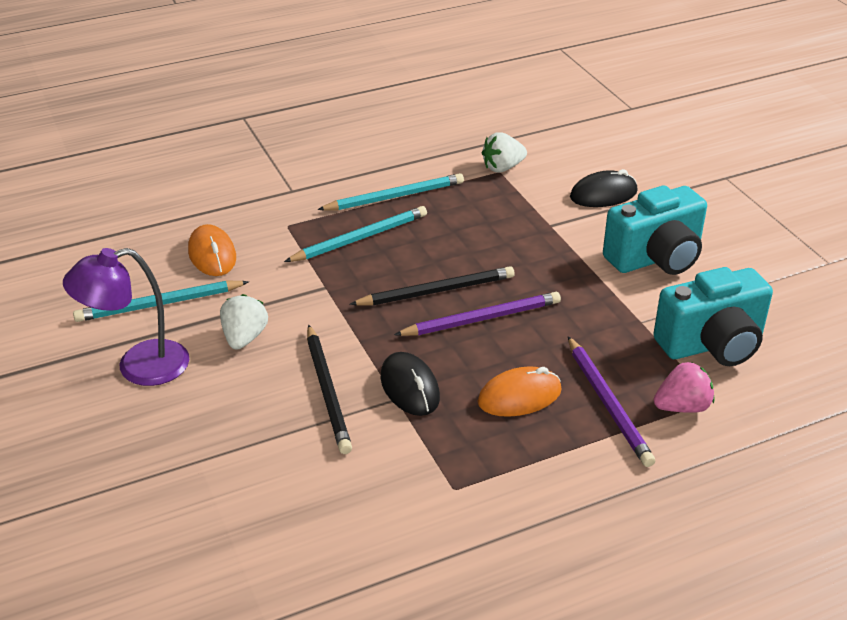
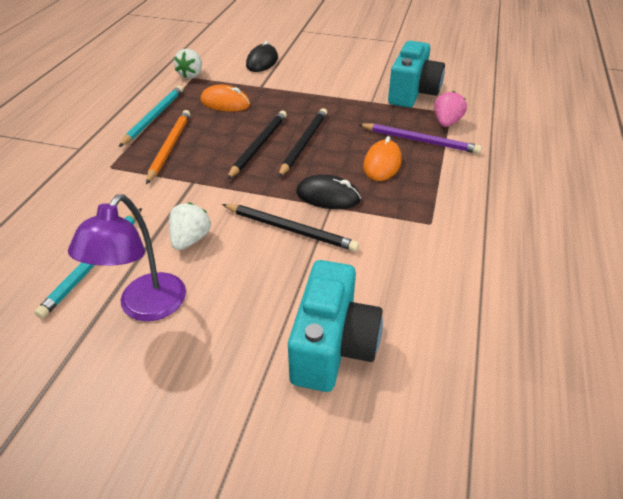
camera: 50 degrees left, 5 degrees up
orange mouse [188,224,236,276] -> orange mouse moved to [200,85,250,111]
white strawberry [220,294,268,350] -> white strawberry turned 60 degrees clockwise [169,203,211,250]
turquoise pencil [284,206,427,262] -> orange pencil [146,110,190,184]
purple pencil [394,292,561,336] -> black pencil [278,108,327,177]
turquoise camera [603,186,707,275] -> turquoise camera moved to [288,260,383,392]

